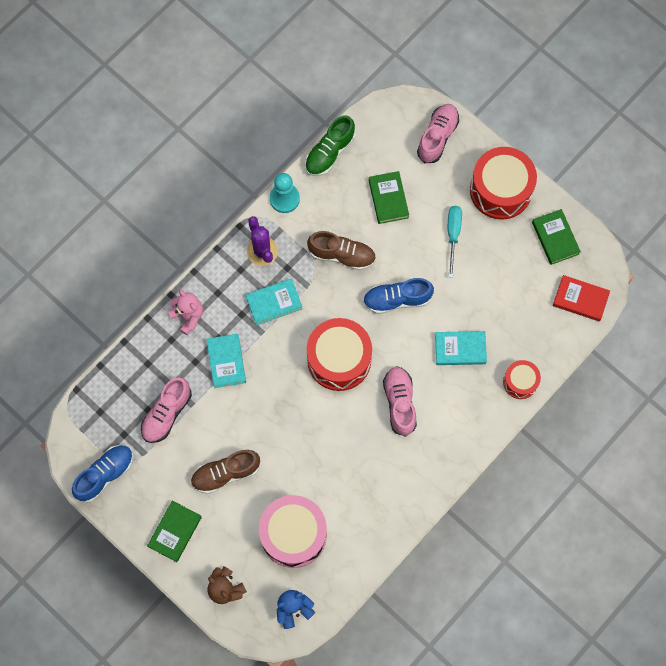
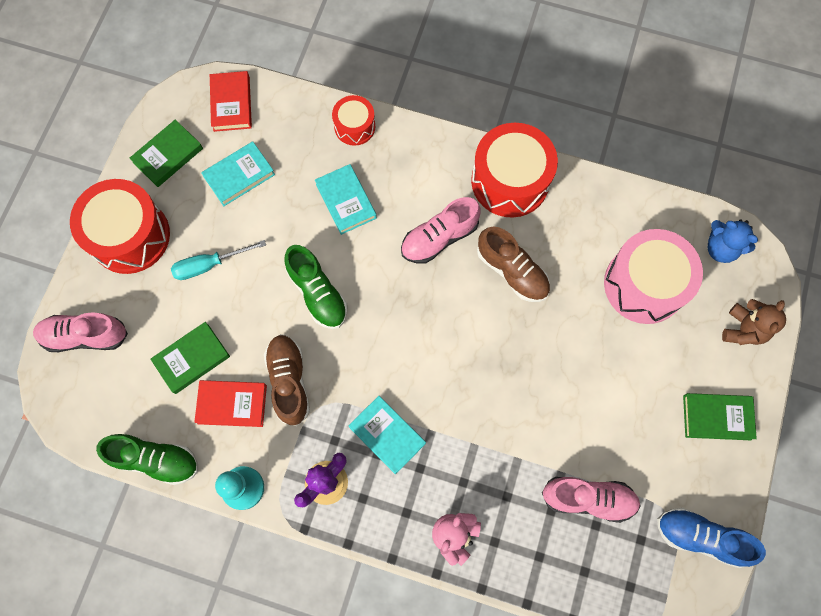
camera: 115 degrees left, 0 degrees up
brown shoe [191,450,260,494] -> brown shoe moved to [477,227,550,302]
turquoise book [206,334,246,388] -> turquoise book moved to [201,141,275,206]
red drum [307,318,372,391] -> red drum moved to [471,123,558,218]
blue shoe [363,278,434,314] -> green shoe [285,245,347,329]
none -> red book [194,380,267,427]

